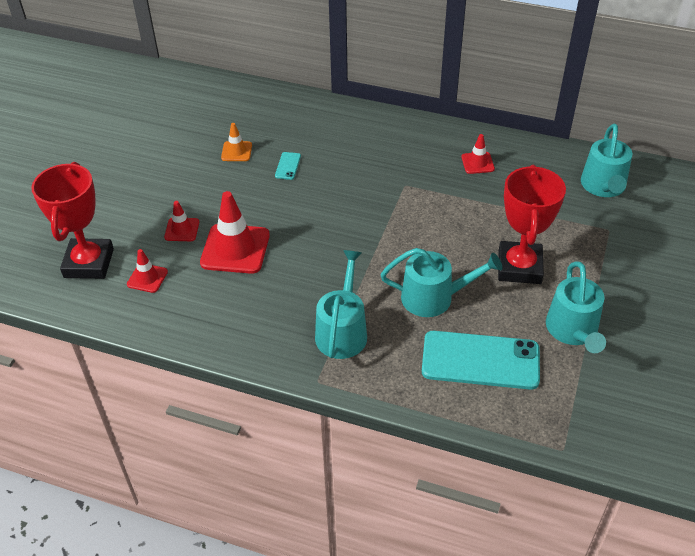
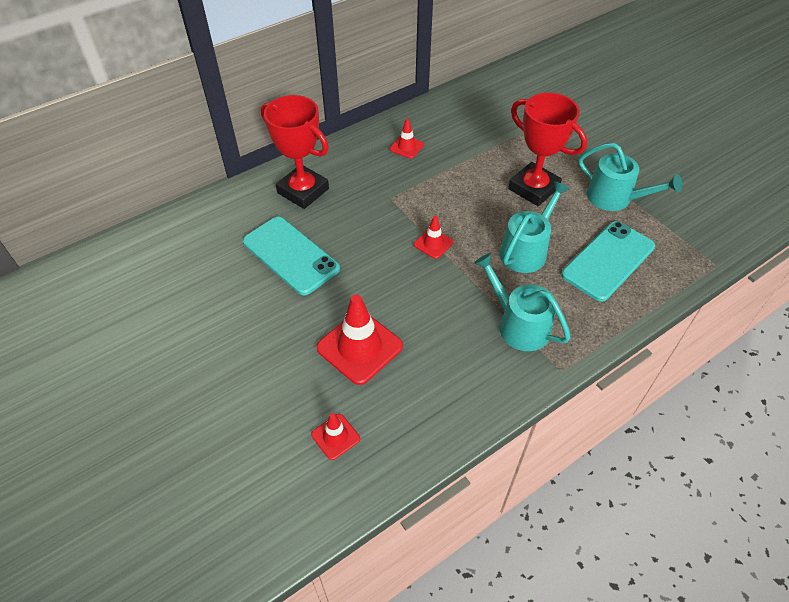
camera: 55 degrees left, 5 degrees up
red trophy [31,162,114,279] -> red trophy moved to [261,95,329,209]
red traffic cone [164,201,199,241] -> red traffic cone moved to [414,216,453,259]
orange traffic cone [221,123,252,161] -> none
turquoise phone [275,152,301,180] -> turquoise phone [243,216,340,295], size x2.42
turquoise watering can [581,124,632,197] -> none

